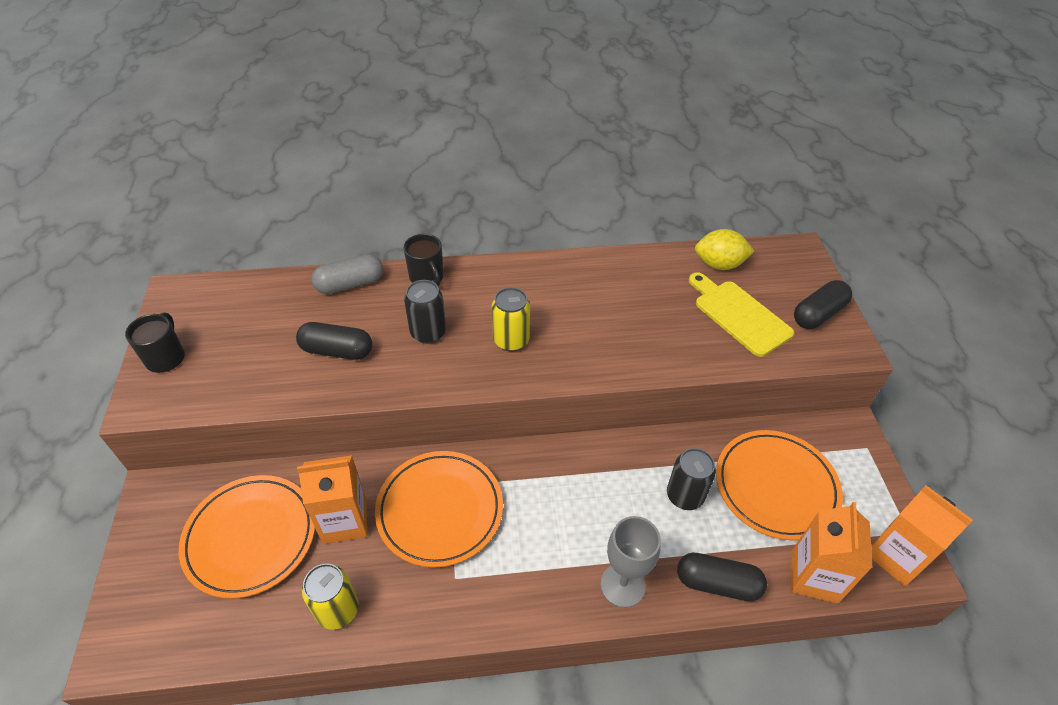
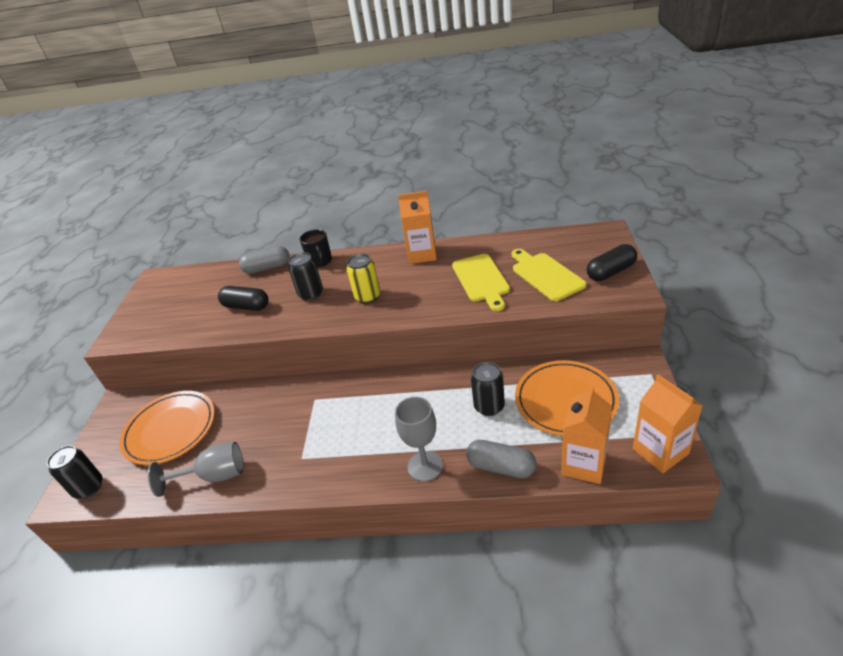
camera: 15 degrees right, 10 degrees down
black mug [125,312,185,373] -> none
orange carton [297,455,368,544] -> orange carton moved to [398,191,437,264]
yellow can [302,563,358,630] -> grey goblet [148,442,244,497]
orange plate [375,451,503,568] -> none
black capsule [677,552,767,602] -> grey capsule [466,440,536,478]
yellow lemon [695,229,755,270] -> none
none -> black can [47,445,102,499]
none -> yellow cutting board [452,254,510,311]

